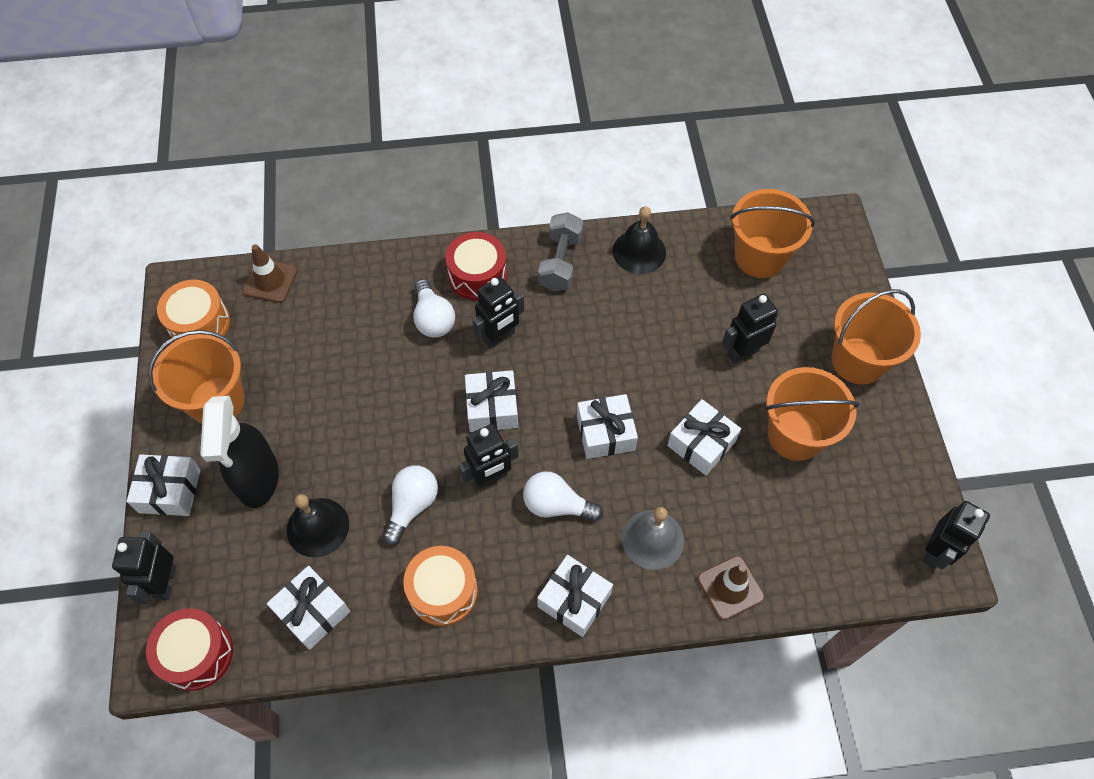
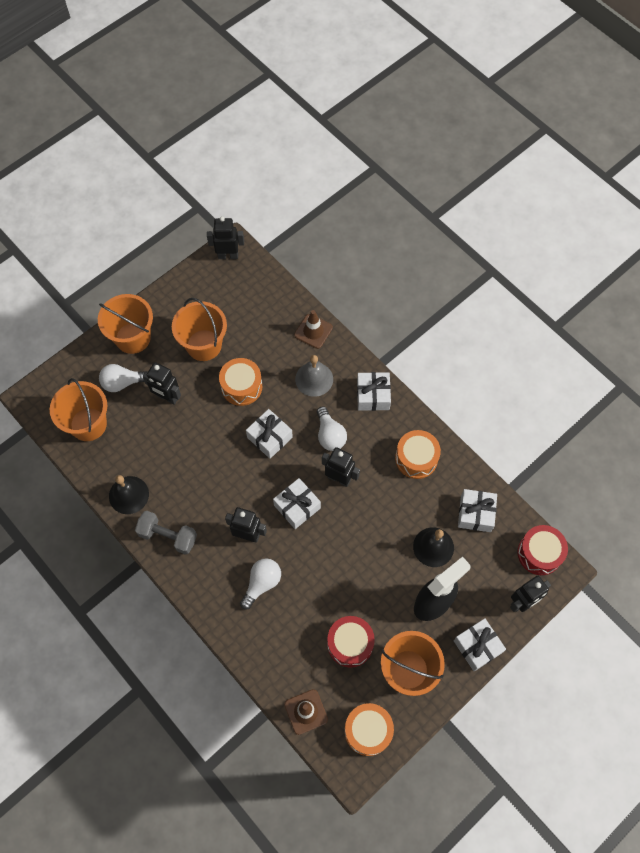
camera: 125 degrees left, 5 degrees up
white light bulb [383,465,438,545] -> white light bulb moved to [99,364,148,392]
red drum [446,232,507,301] -> red drum moved to [327,616,375,668]
grey dumbbell [538,212,583,291] -> grey dumbbell turned 45 degrees clockwise [135,511,197,555]
white gift [667,399,741,475] -> orange drum [219,358,262,406]

